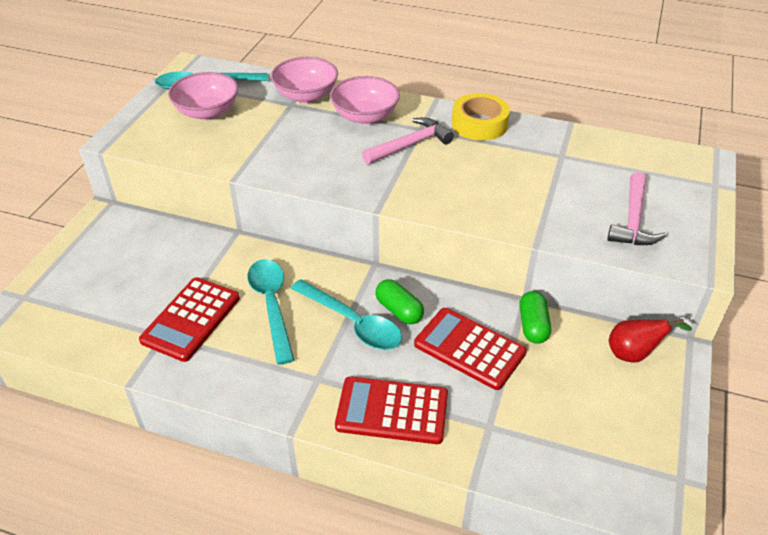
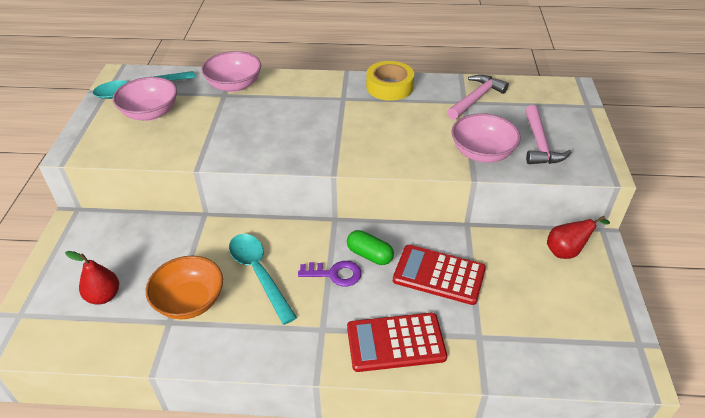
camera: 15 degrees left, 0 degrees up
red calculator [139,277,240,362] -> orange bowl [146,256,223,319]
turquoise spoon [290,279,402,350] -> purple key [298,261,362,286]
pink bowl [330,76,400,124] -> pink bowl moved to [451,113,521,163]
pink hammer [362,117,454,164] -> pink hammer moved to [447,75,509,120]
green capsule [519,291,551,344] -> none
none -> red pear [65,251,119,305]

